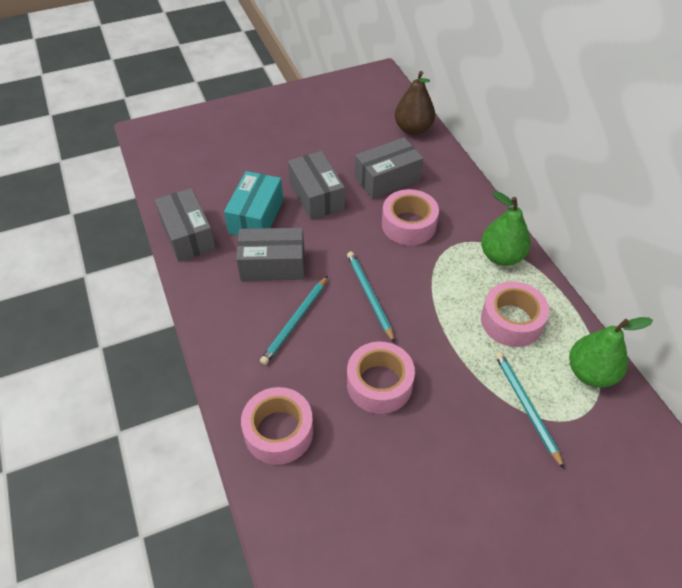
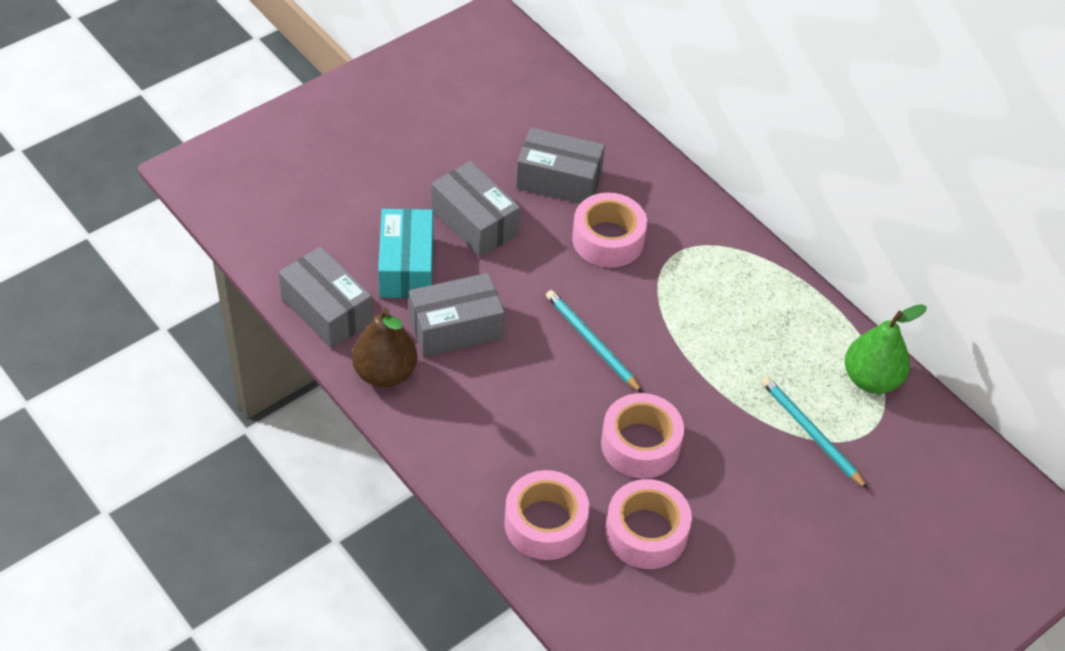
camera: 20 degrees left, 0 degrees up
turquoise pencil [260,276,328,365] -> none
grey box [355,137,424,199] -> grey box turned 60 degrees clockwise [516,127,605,204]
brown pear [395,71,435,135] -> brown pear moved to [352,308,417,388]
green pear [481,191,531,266] -> none
pink tape [481,281,549,347] -> pink tape moved to [605,479,692,569]

